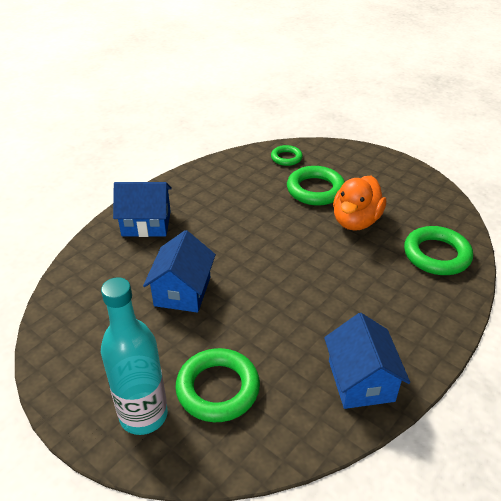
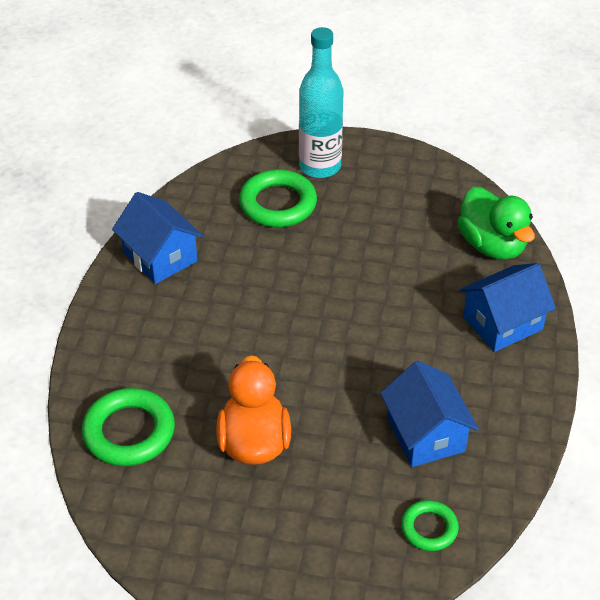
camera: 150 degrees right, 5 degrees up
blue house [143,230,216,313] -> blue house moved to [380,361,479,467]
green ring [287,166,345,206] -> none
none -> green duck [458,187,535,260]

